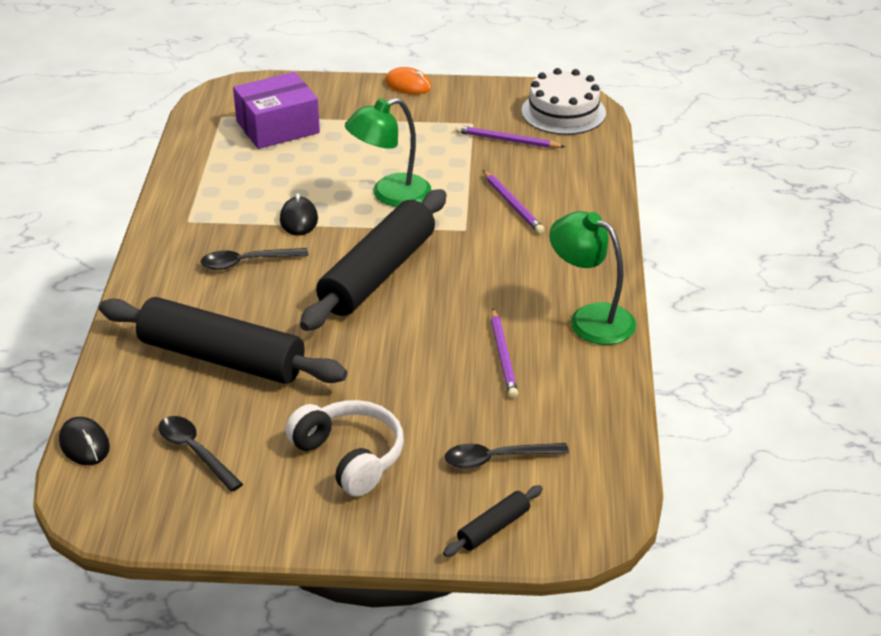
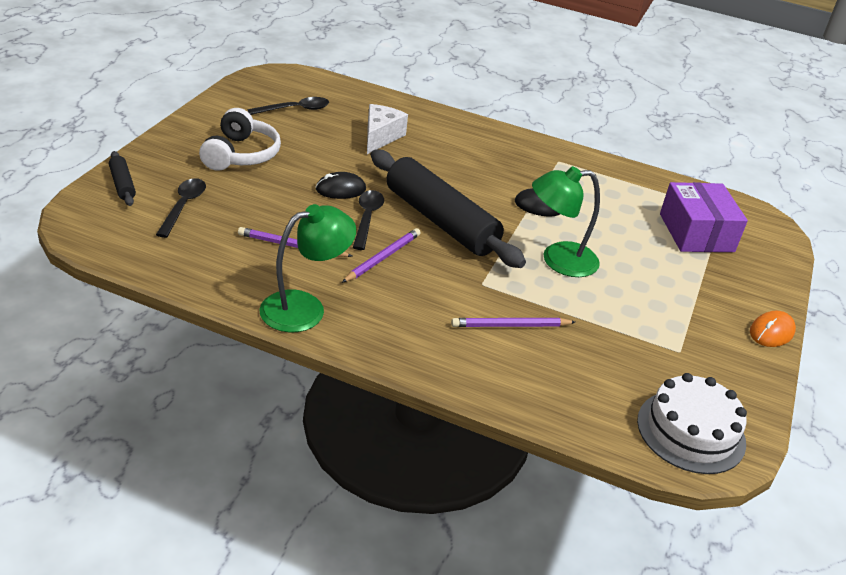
camera: 105 degrees right, 0 degrees up
black mouse [59,417,110,465] -> black mouse moved to [316,172,366,199]
black rolling pin [99,297,347,384] -> white cheese [367,104,408,154]
black spoon [200,248,309,270] -> black spoon moved to [353,190,384,250]
white headphones [285,400,404,497] -> white headphones turned 60 degrees counterclockwise [199,108,281,171]
green lamp [345,98,432,207] -> green lamp turned 90 degrees counterclockwise [532,166,600,277]
purple pencil [455,125,565,148] -> purple pencil moved to [342,228,421,283]

